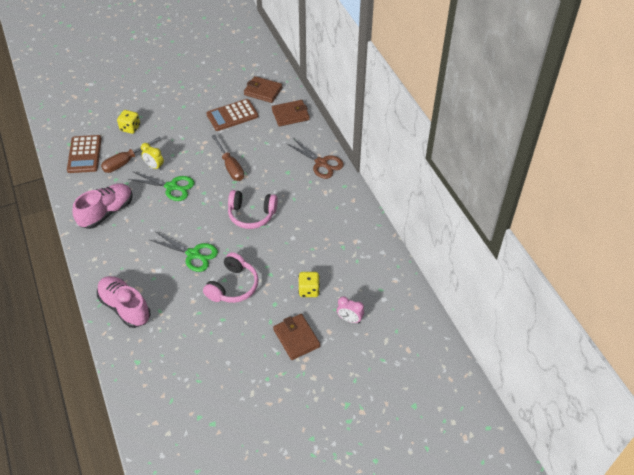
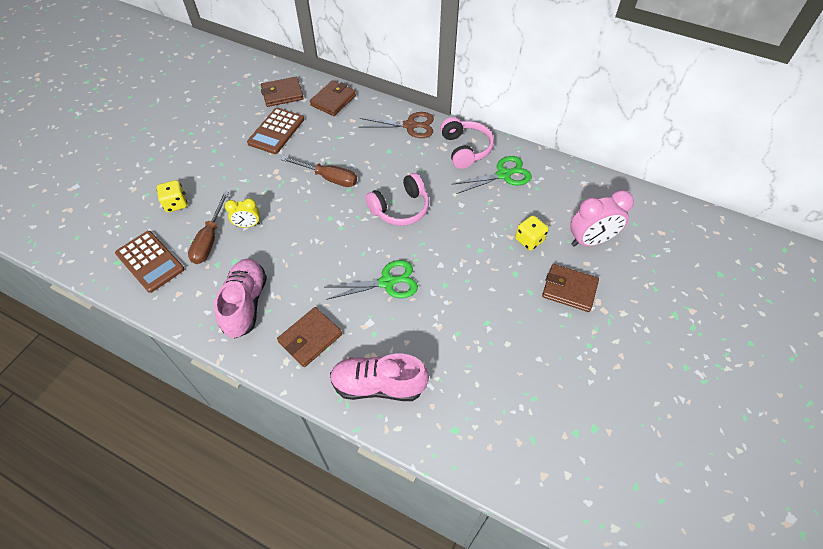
camera: 40 degrees left, 5 degrees up
green scissors [128,171,195,201] -> green scissors moved to [451,156,532,194]
pink headphones [203,252,259,303] -> pink headphones moved to [440,117,494,169]
pink clock [337,296,364,323] -> pink clock [570,190,634,246], size x1.75
none -> brown wallet [277,307,342,367]

